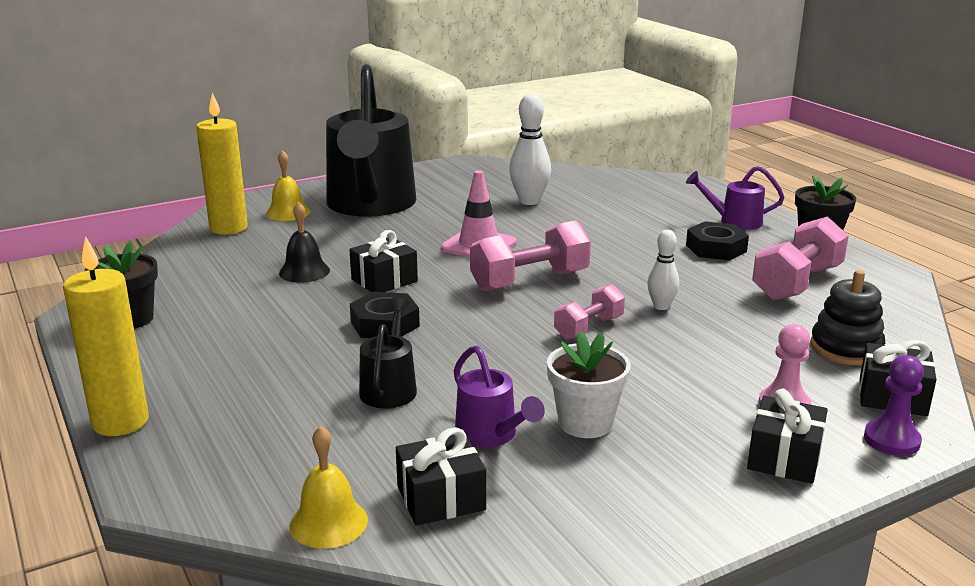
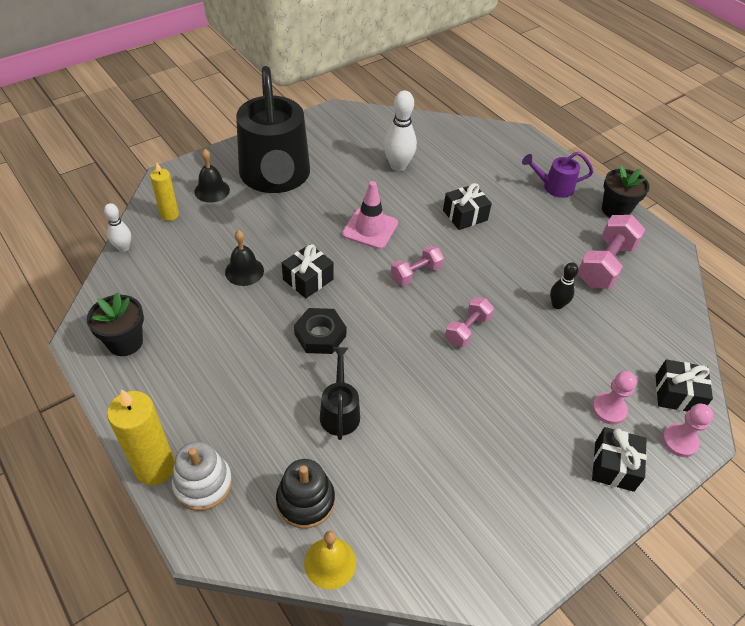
camera: 10 degrees left, 25 degrees up
yellow candle [196,93,248,235] -> yellow candle [150,163,179,221], size x0.61
yellow bell [266,150,310,221] -> black bell [194,149,230,203]
black gift [396,427,486,526] -> black gift moved to [443,183,492,230]
purple watering can [454,346,545,448] -> none
pink dumbbell [470,220,591,291] -> pink dumbbell [391,245,444,286], size x0.61
white flower pot [547,331,631,438] -> none
white bowling pin [647,230,679,310] -> white bowling pin moved to [104,203,131,252]
black nut [686,221,749,260] -> none
black stacking toy [810,270,885,365] -> black stacking toy moved to [276,459,335,529]
purple pawn [864,355,924,456] -> pink pawn [662,403,713,457]
none -> white stacking toy [172,442,232,511]
none -> black bowling pin [550,262,579,309]

